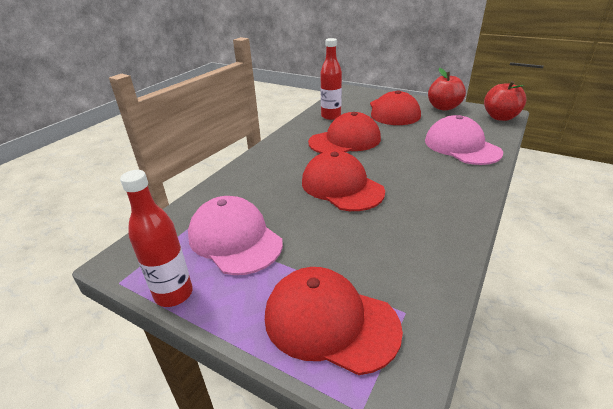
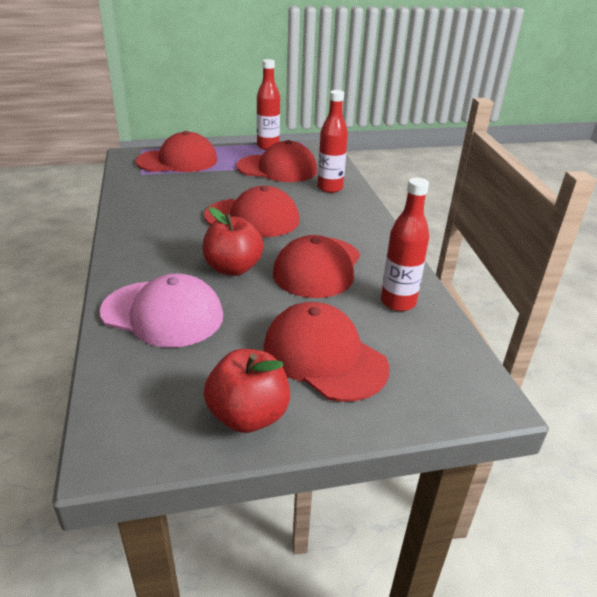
camera: 135 degrees right, 0 degrees up
pink cap [188,196,283,275] -> red cap [236,140,317,182]
red apple [484,81,527,121] -> red apple moved to [203,207,264,276]
none -> red bottle [317,90,348,193]

